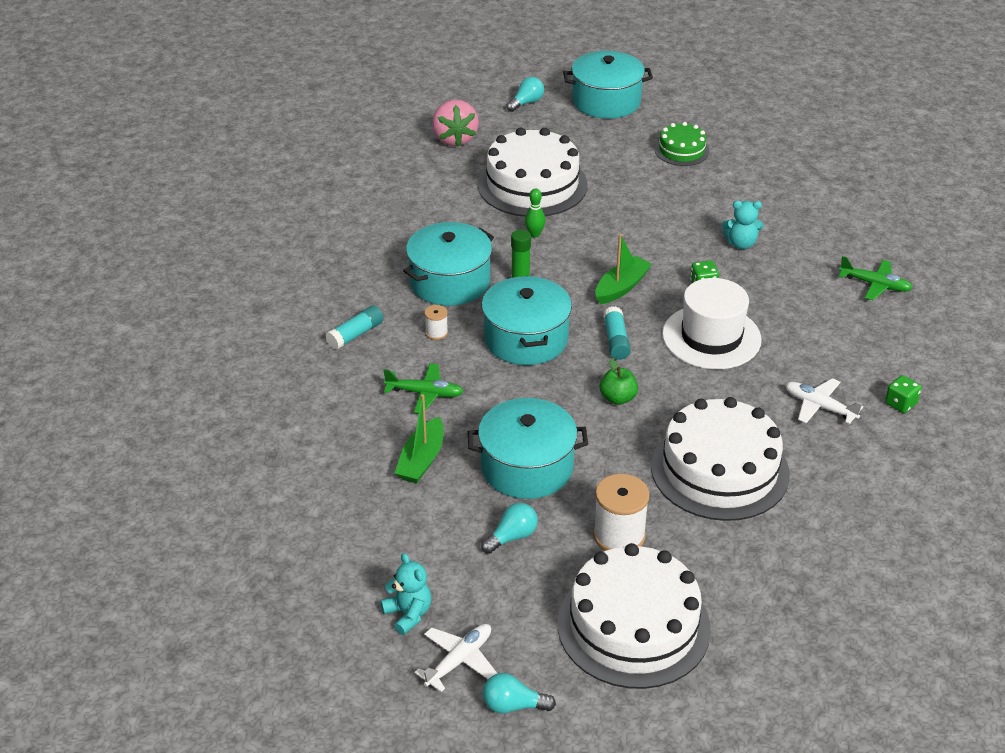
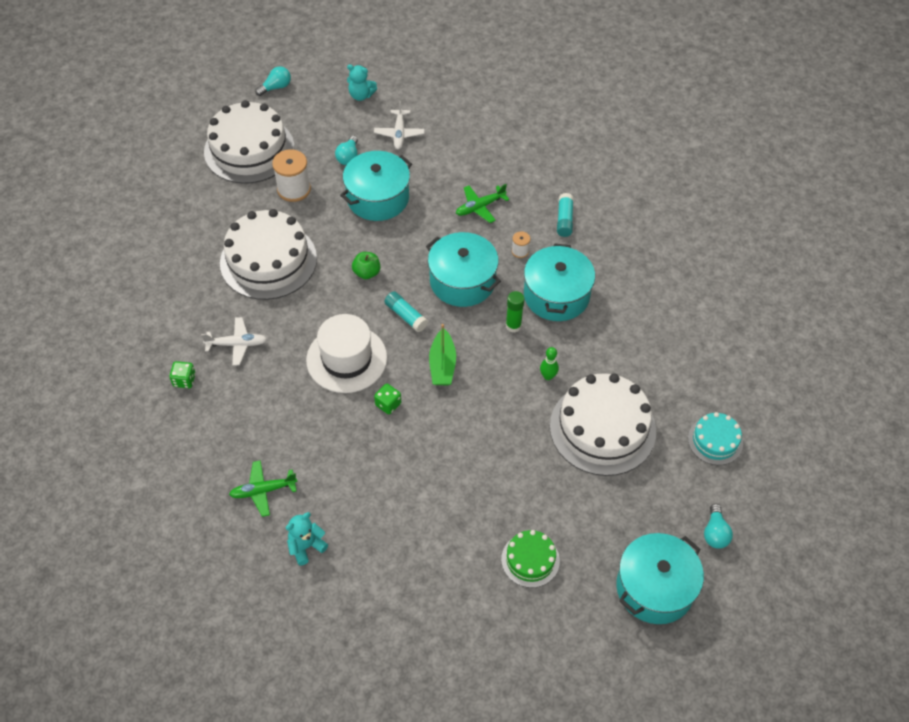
camera: 140 degrees right, 15 degrees up
green boat [395,394,444,483] -> none
white plane [415,624,498,692] -> white plane moved to [374,101,425,150]
pink strawberry [432,100,479,147] -> turquoise cake [688,412,743,465]
turquoise teddy bear [722,201,764,249] -> turquoise teddy bear moved to [286,512,328,565]

